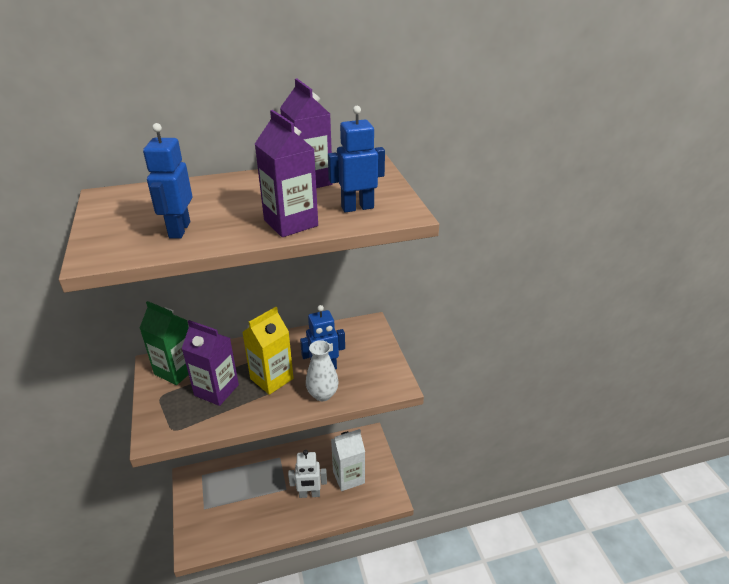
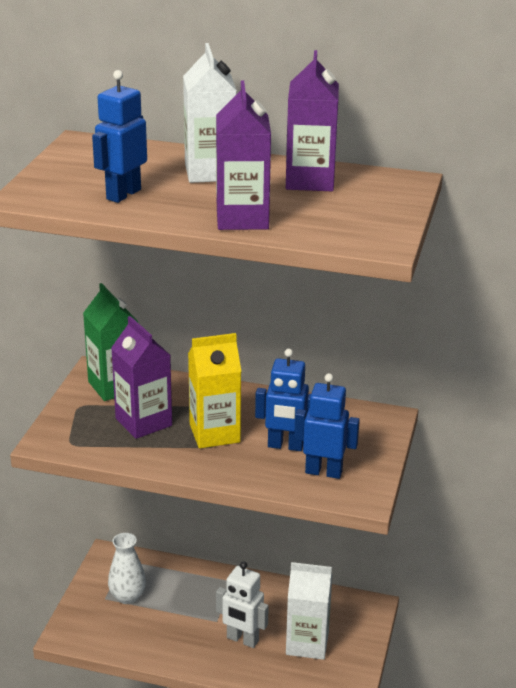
camera: 30 degrees right, 5 degrees down
white vase [306,340,339,401] -> white vase moved to [108,533,146,604]
blue robot [328,106,385,213] -> blue robot moved to [294,373,360,479]
none -> white carton [183,43,237,183]

